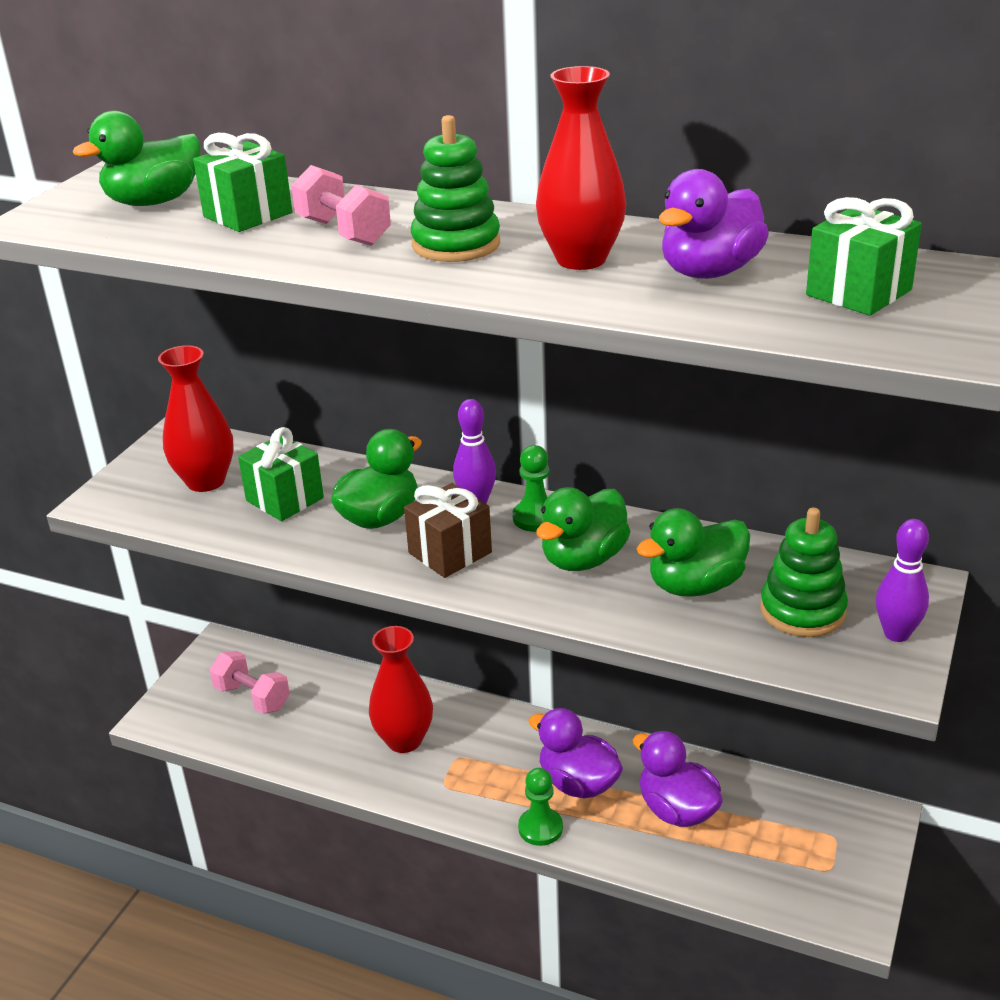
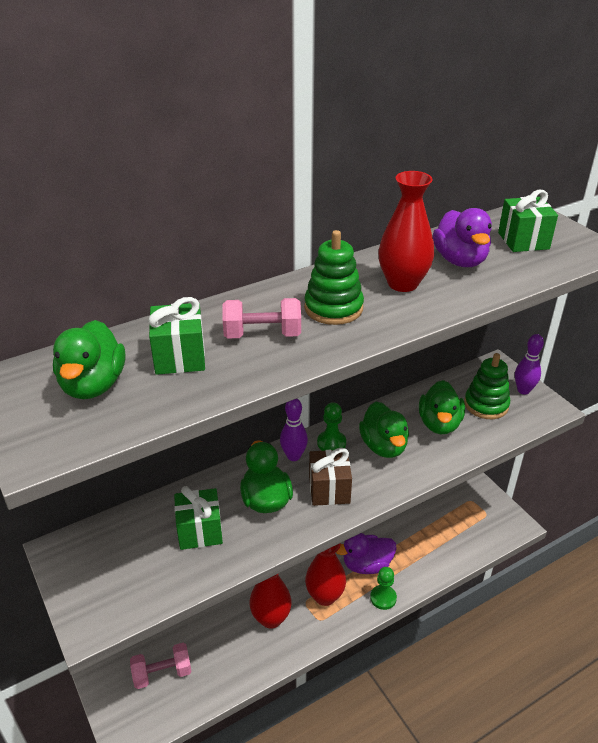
camera: 55 degrees left, 5 degrees up
red vase [158,345,234,492] -> red vase moved to [305,543,346,606]
purple duck [633,731,722,827] -> none

